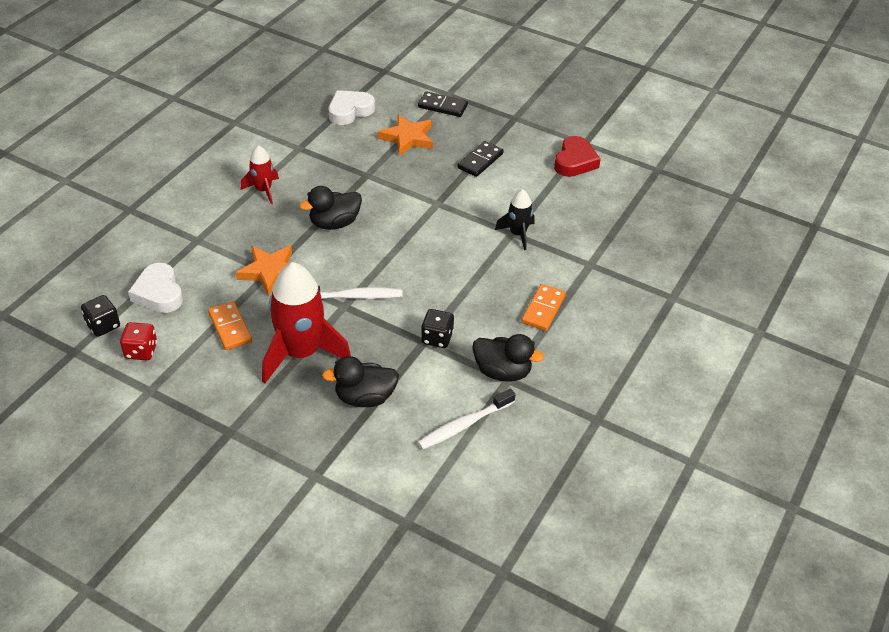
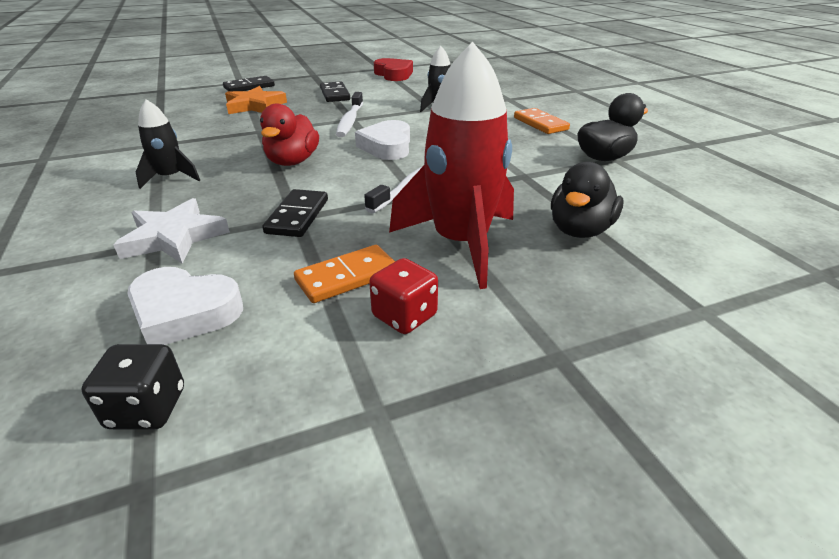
camera: 50 degrees left, 10 degrees down
red dice [120,322,157,360] -> red dice moved to [369,258,438,334]
orange domino [208,301,252,350] -> orange domino turned 45 degrees counterclockwise [294,245,395,303]
orange star [236,245,292,296] -> black domino [263,189,328,237]
red rocket [241,145,279,204] -> black rocket [136,99,200,189]
black duck [299,186,362,230] -> red duck [260,103,319,166]
white heart [329,90,375,125] -> white heart moved to [355,120,410,160]
white toothbrush [417,389,516,450] -> white toothbrush moved to [336,92,363,137]
black dice [421,309,454,348] -> none
none -> white star [114,198,230,264]

